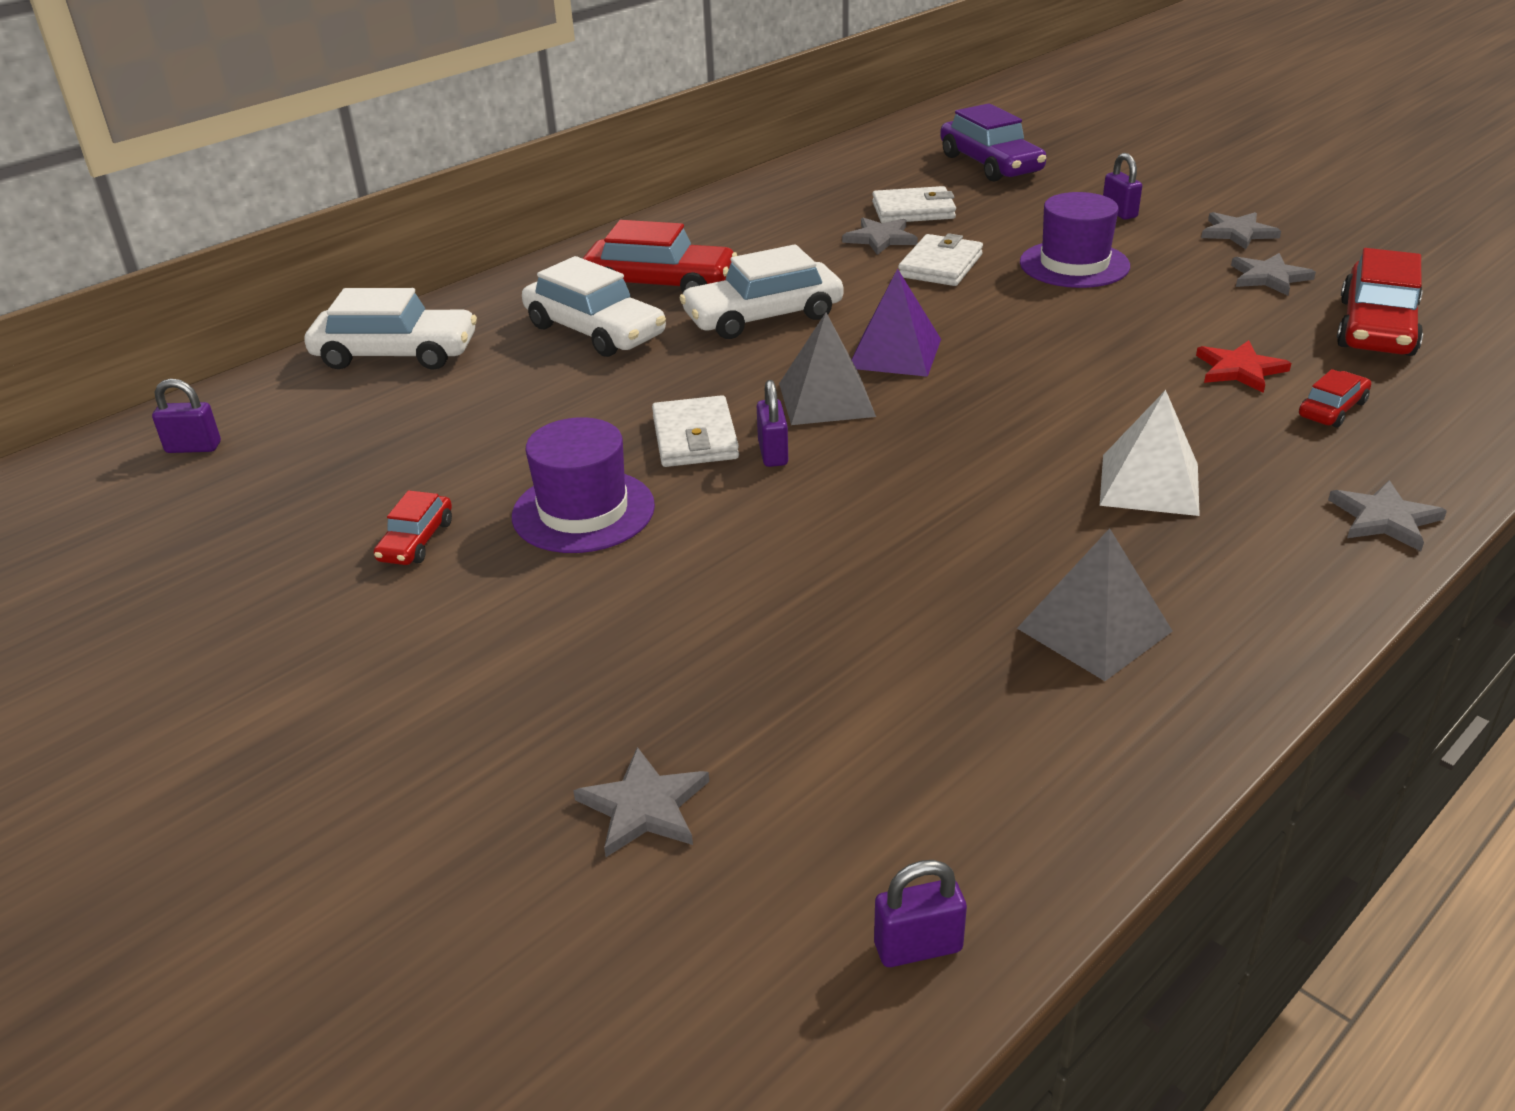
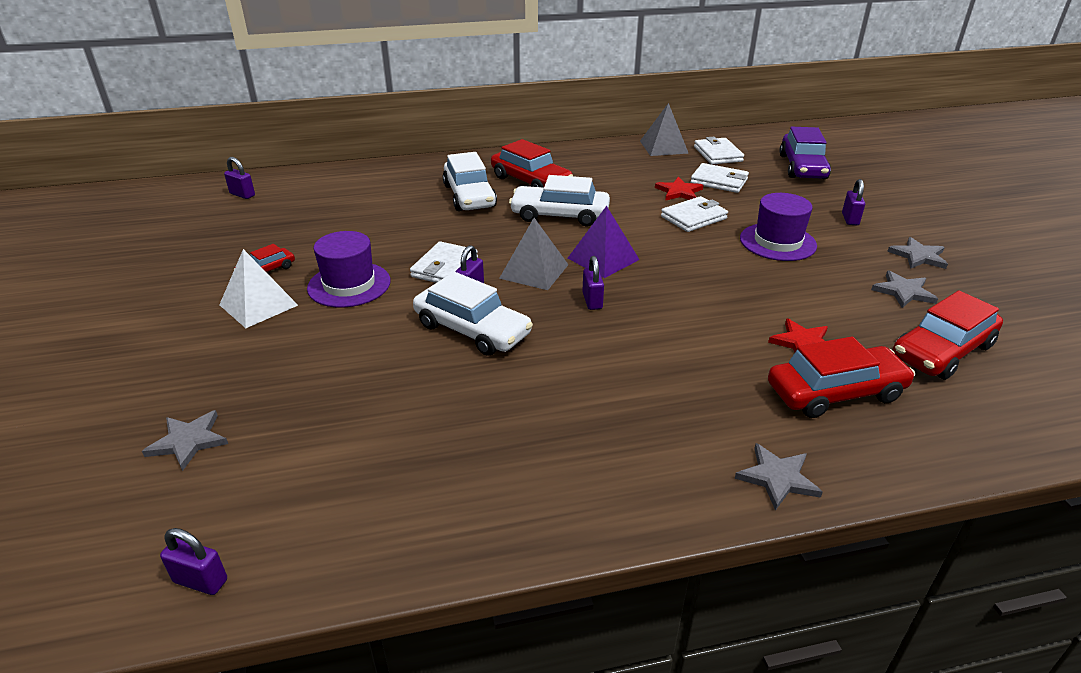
camera: 30 degrees right, 0 degrees up
white car [305,288,477,370] -> white car moved to [413,272,533,356]
grey star [842,218,918,255] -> red star [655,176,703,201]
grey pyramid [1017,528,1173,681] -> grey pyramid moved to [640,103,689,156]
white pyramid [1100,390,1200,516] -> white pyramid moved to [219,249,298,328]
red car [1299,369,1371,428] -> red car [768,337,915,418], size x1.93
none -> purple padlock [582,256,604,310]
none -> white wallet [694,137,744,164]

